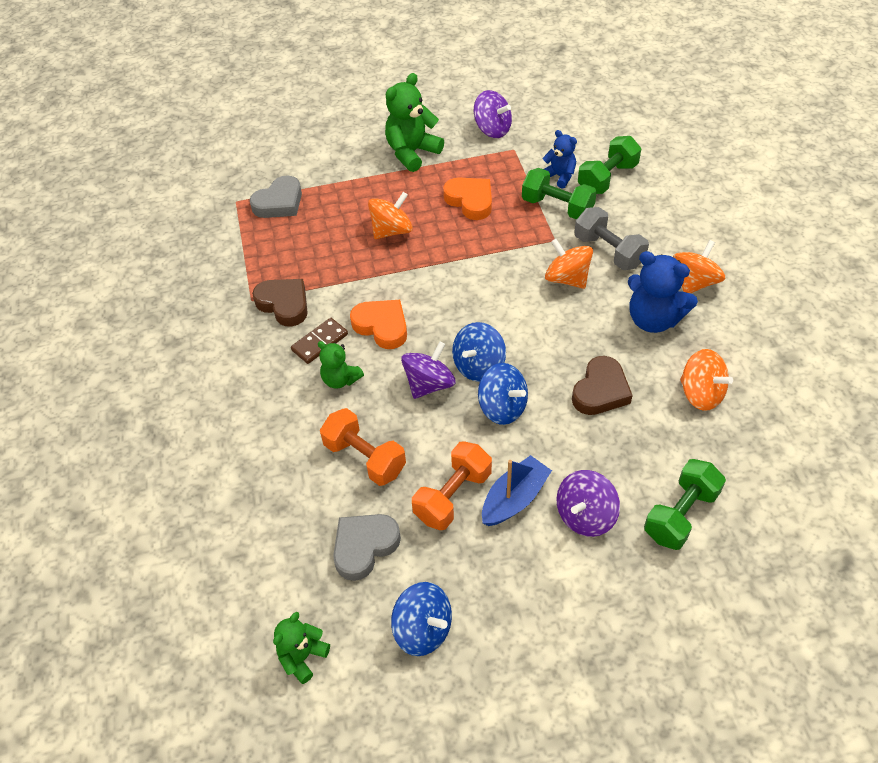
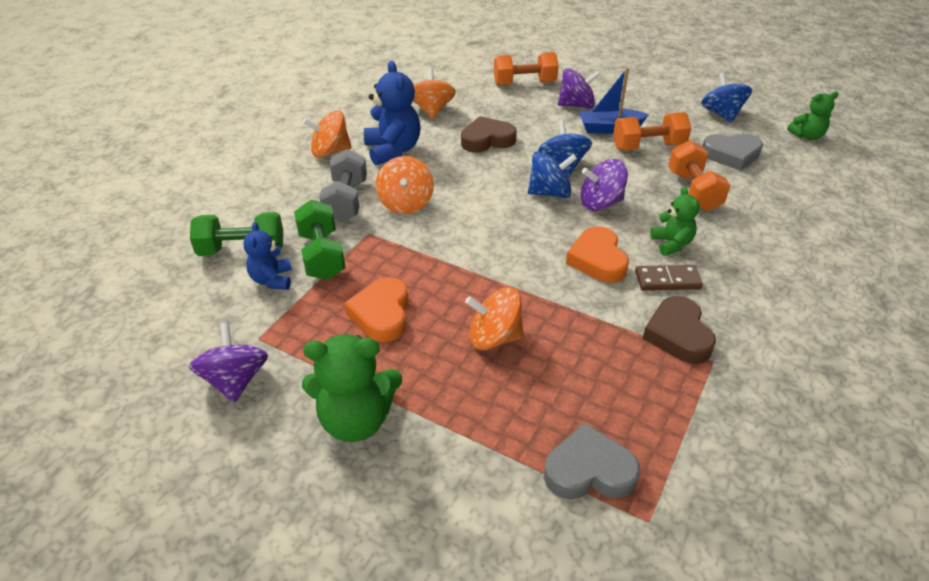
camera: 140 degrees left, 10 degrees down
green dumbbell [644,459,726,550] -> orange dumbbell [494,52,559,86]

